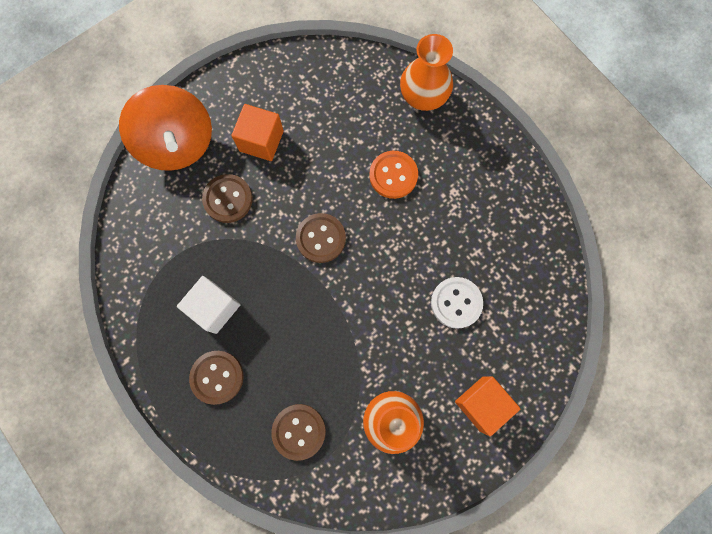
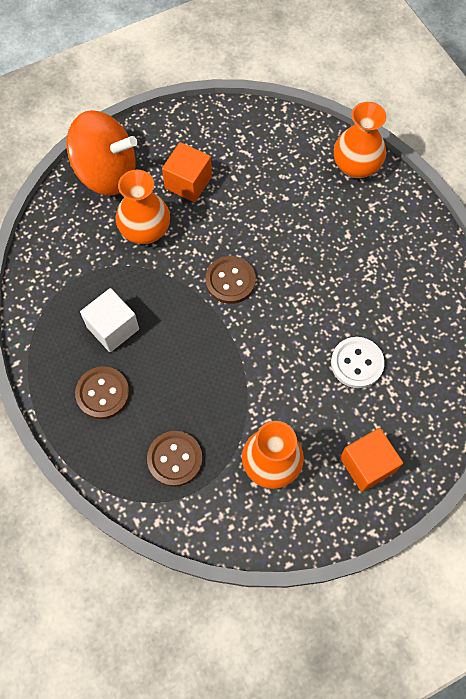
camera: 10 degrees right, 10 degrees down
orange spinning top [119,85,212,171] -> orange spinning top turned 60 degrees counterclockwise [67,110,137,195]
brown button [202,174,253,223] -> orange vase [116,170,170,244]
orange button [369,151,418,199] -> none

